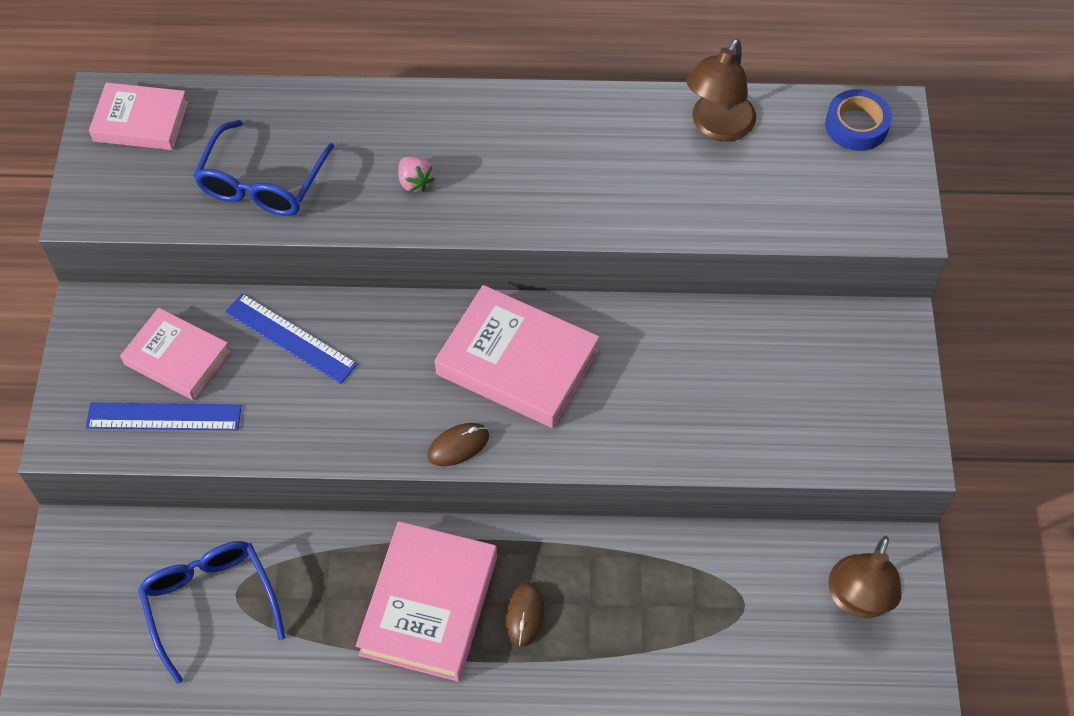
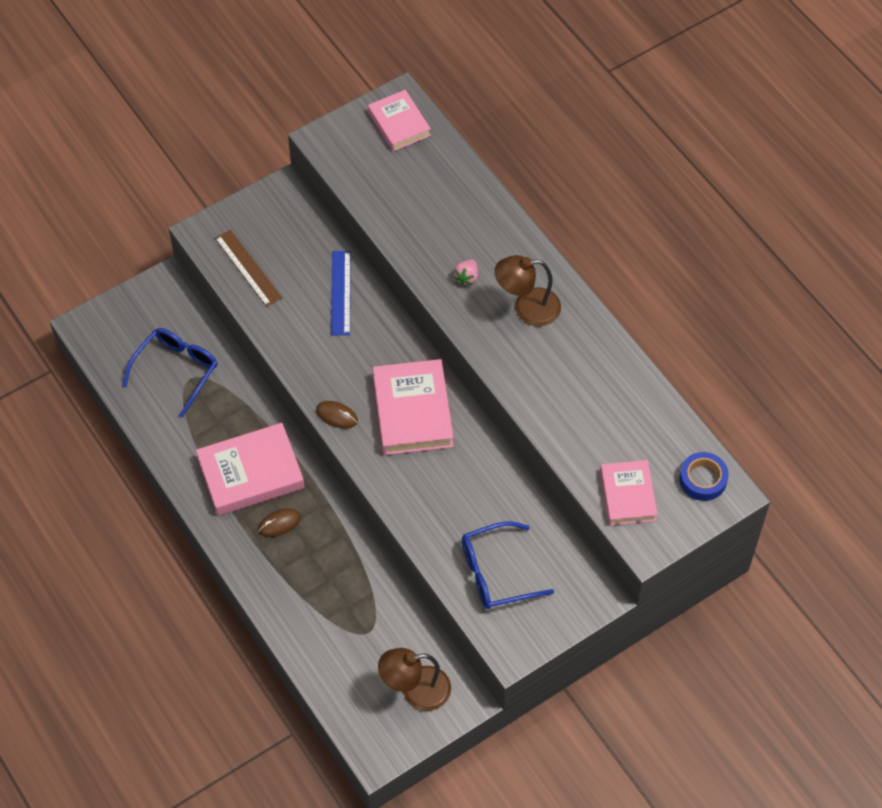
camera: 55 degrees right, 0 degrees up
blue ruler [86,402,242,430] -> brown ruler [215,230,282,307]
pink book [120,308,231,400] -> pink book moved to [600,460,658,525]
blue glasses [193,120,334,216] -> blue glasses moved to [462,521,554,609]
brown lamp [686,39,756,142] -> brown lamp moved to [495,255,561,326]

